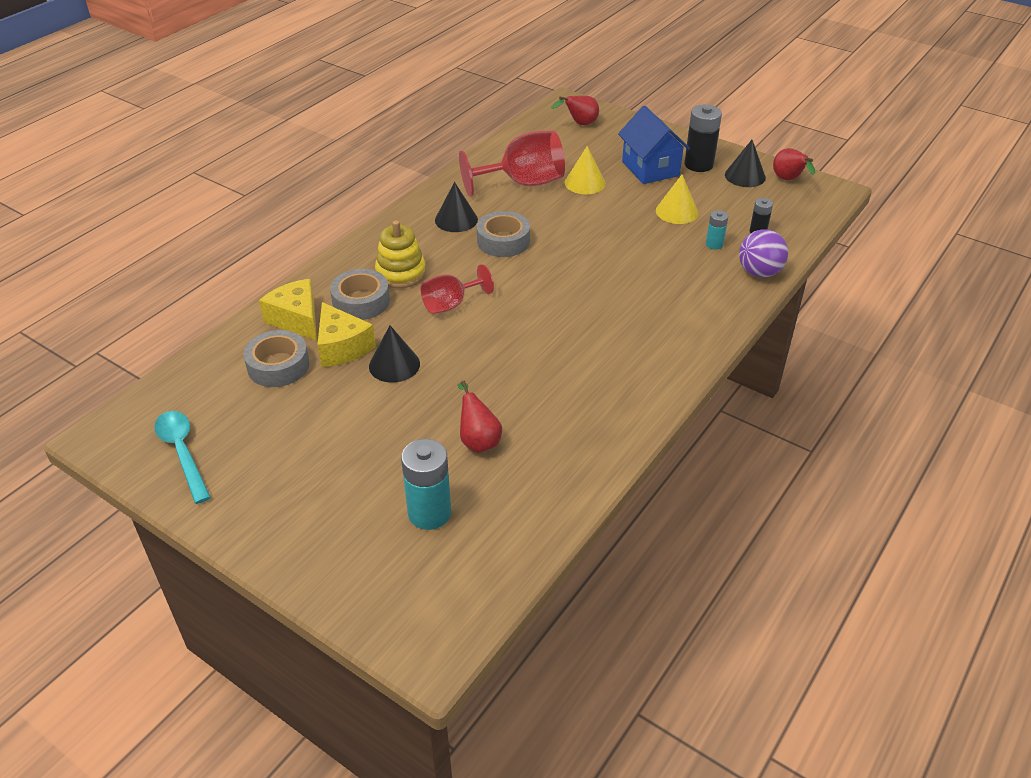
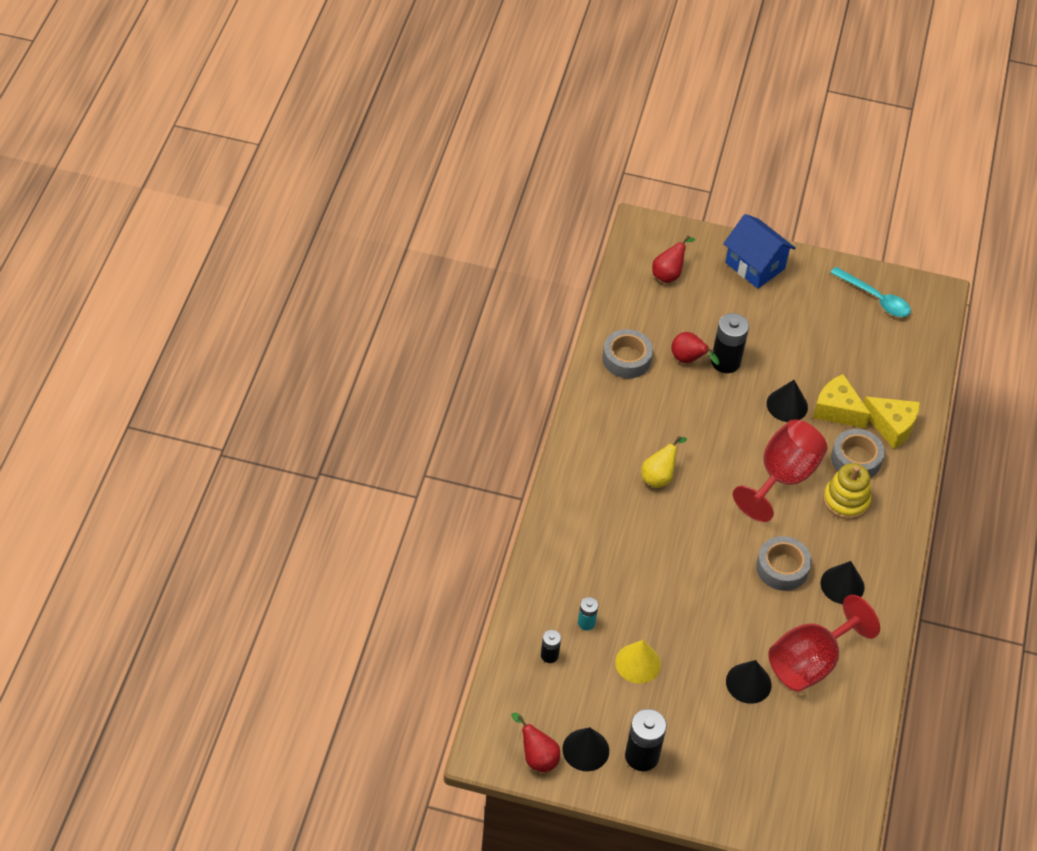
camera: 155 degrees right, 10 degrees up
grey tape [243,330,309,387] -> grey tape moved to [602,329,653,379]
turquoise battery [401,439,451,530] -> none
red goblet [421,264,494,314] -> red goblet [733,420,828,522], size x1.68
red pear [551,96,599,125] -> red pear moved to [652,235,695,283]
yellow cone [565,146,606,194] -> black cone [726,660,772,704]
blue house [618,106,690,184] -> blue house moved to [723,214,796,289]
purple ball [739,229,788,278] -> none
none -> yellow pear [642,436,687,488]
none -> black battery [711,313,749,373]

